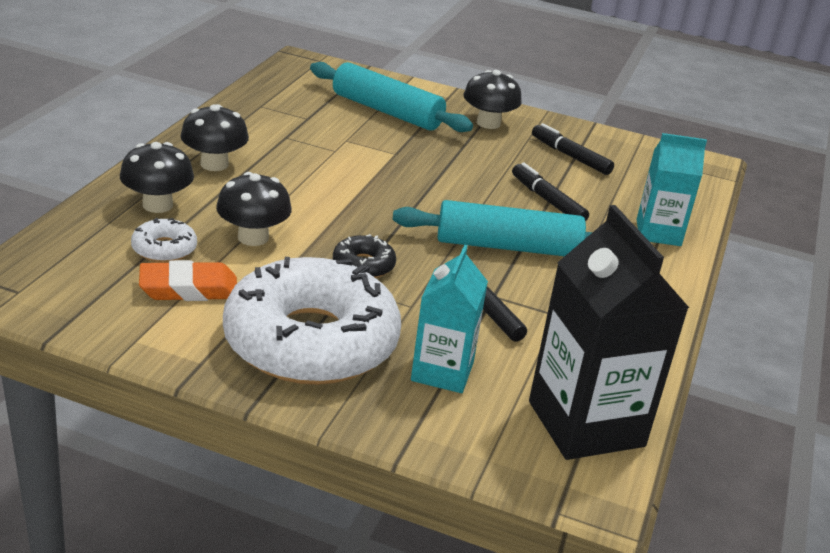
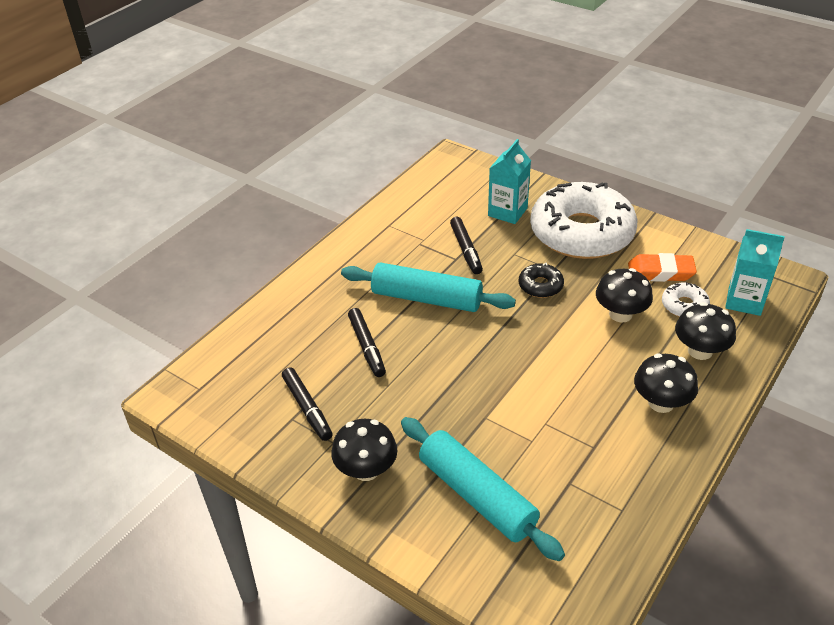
camera: 160 degrees left, 10 degrees up
black carton [529,205,689,460] -> none
turquoise carton [637,133,707,246] -> turquoise carton moved to [725,229,785,316]

